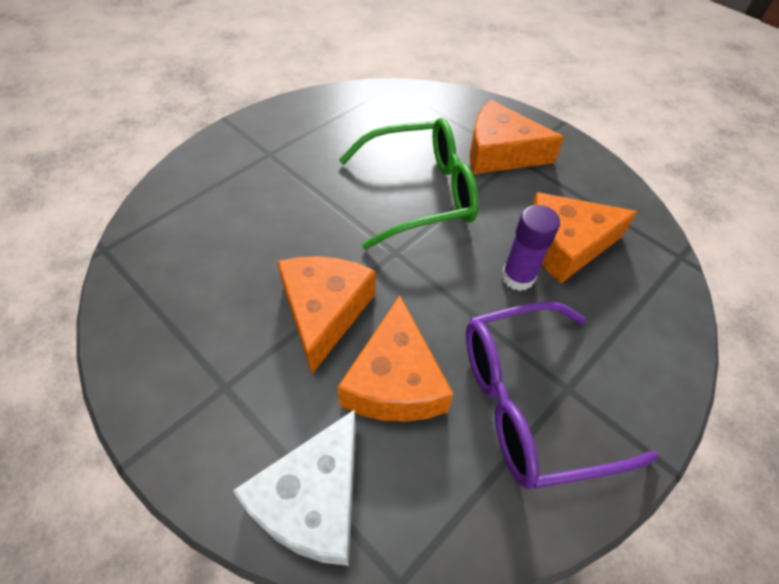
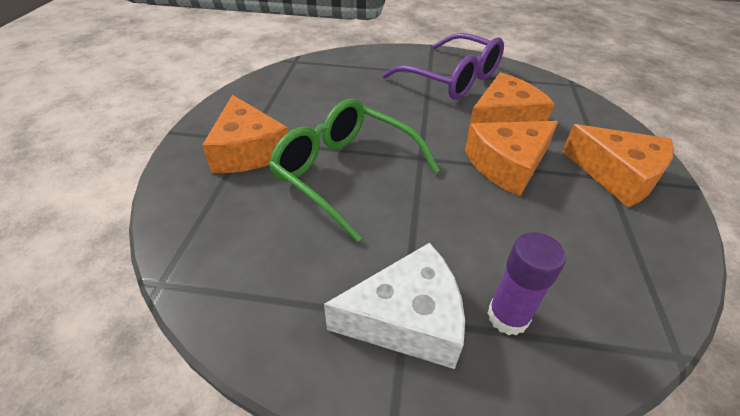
camera: 125 degrees left, 10 degrees down
white cheese [233,410,356,566] -> white cheese moved to [324,243,465,369]
purple glue stick [502,205,560,291] -> purple glue stick moved to [487,232,566,335]
orange cheese [532,192,638,284] -> orange cheese moved to [562,124,674,207]

